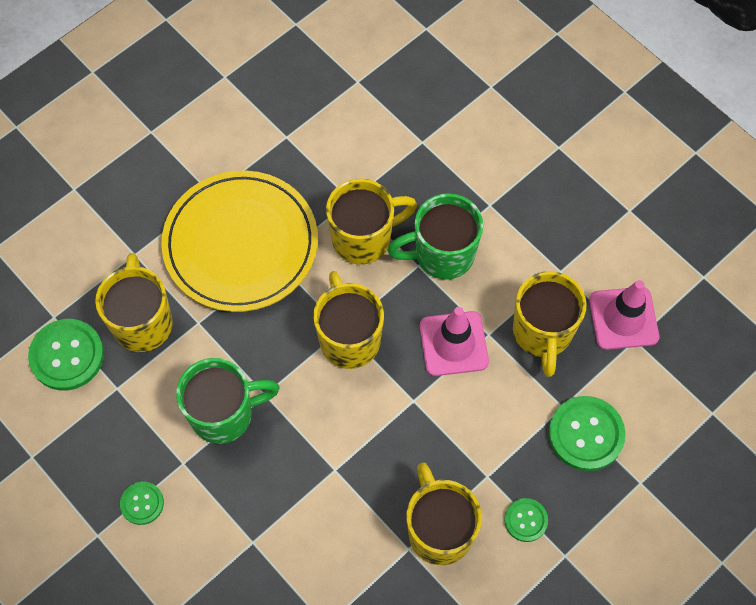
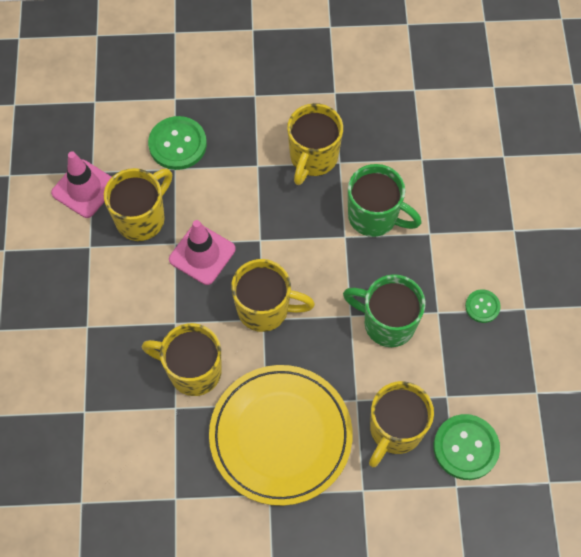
camera: 140 degrees left, 0 degrees up
yellow mug [313,271,384,369] -> yellow mug turned 105 degrees counterclockwise [231,259,315,332]
green mug [387,193,483,280] -> green mug moved to [348,164,422,237]
green button [504,498,548,542] -> none

